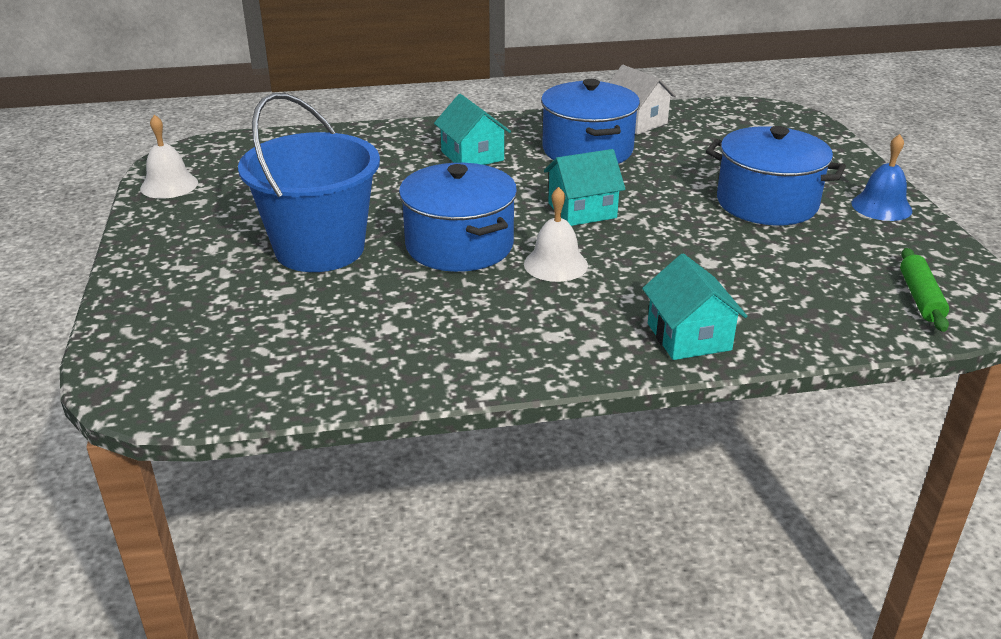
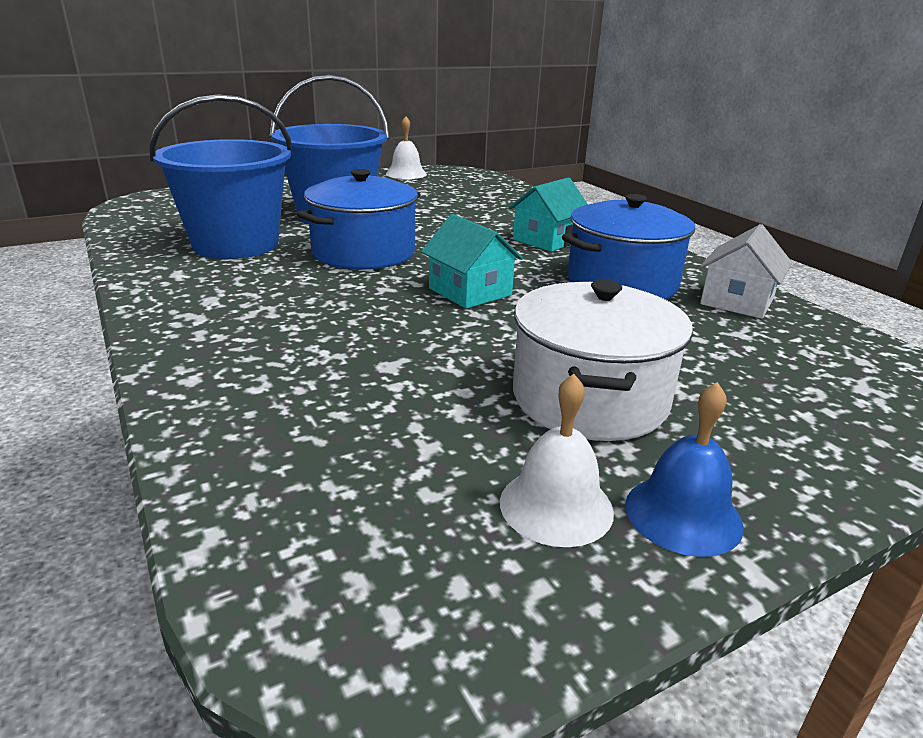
camera: 70 degrees right, 5 degrees down
white bell [524,187,588,282] -> white bell moved to [500,374,614,547]
turquoise house [642,253,747,360] -> none
blue pot [706,126,846,225] -> white pot [513,280,693,441]
green rolling pin [900,248,949,332] -> none
none -> blue bucket [149,94,293,259]

